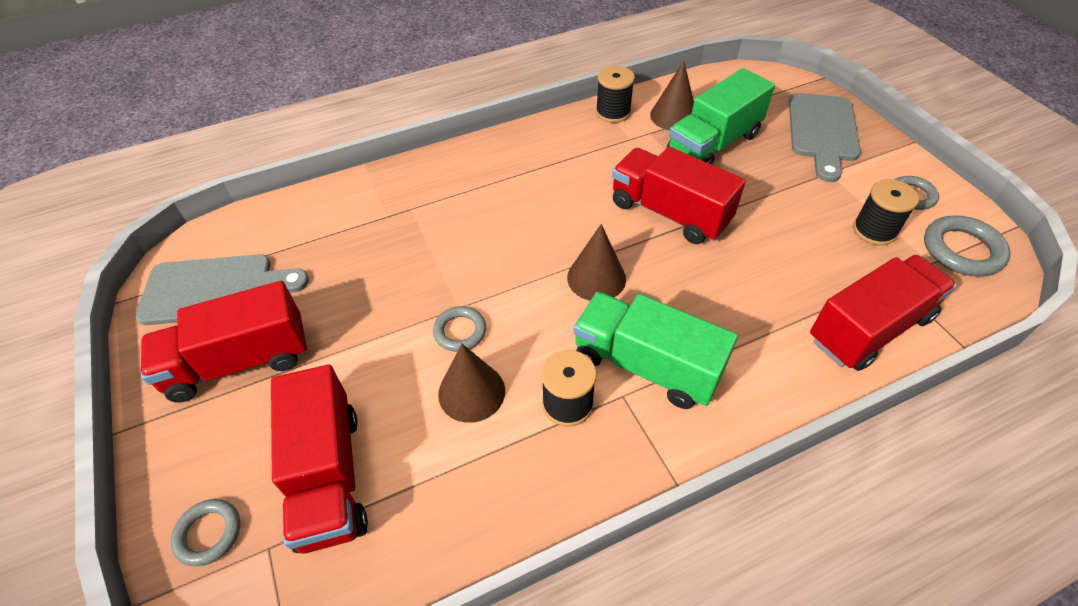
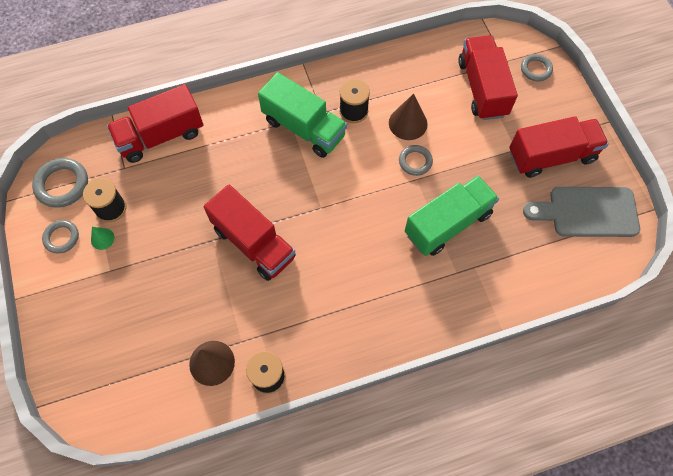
camera: 175 degrees left, 15 degrees up
brown cone [567,224,626,301] -> none
green truck [667,68,775,165] -> green truck moved to [405,175,499,256]
grey cutting board [789,93,861,182] -> none
none -> green cone [91,227,115,250]

